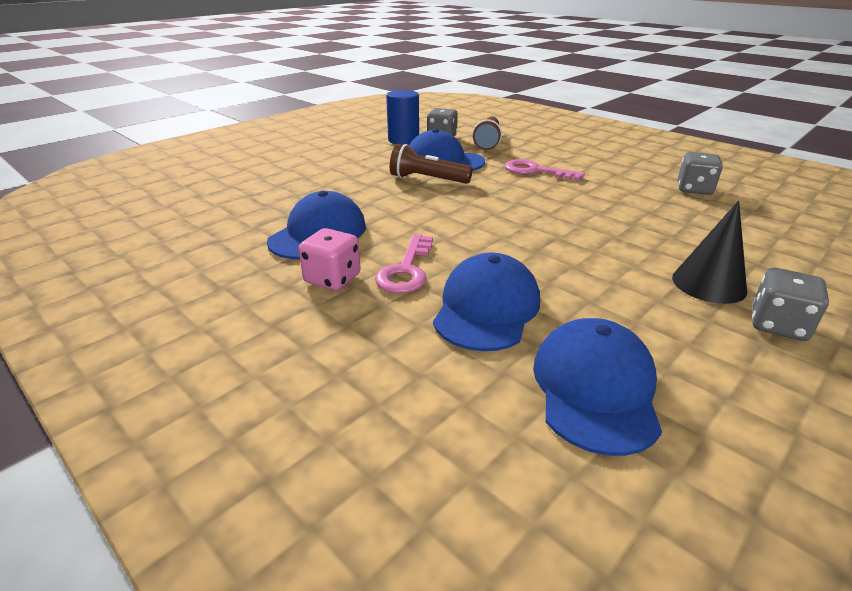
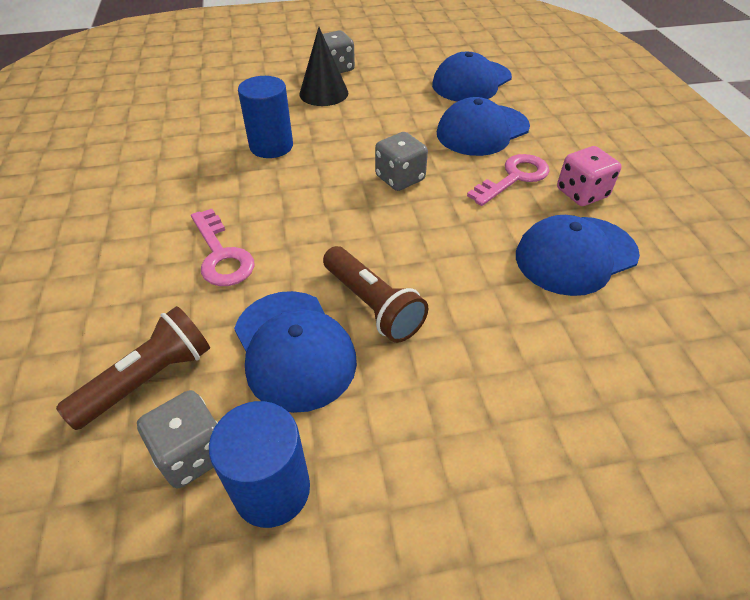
camera: 145 degrees left, 15 degrees up
grey dice [678,152,723,195] -> grey dice moved to [375,132,428,191]
none -> blue cylinder [238,76,293,158]

